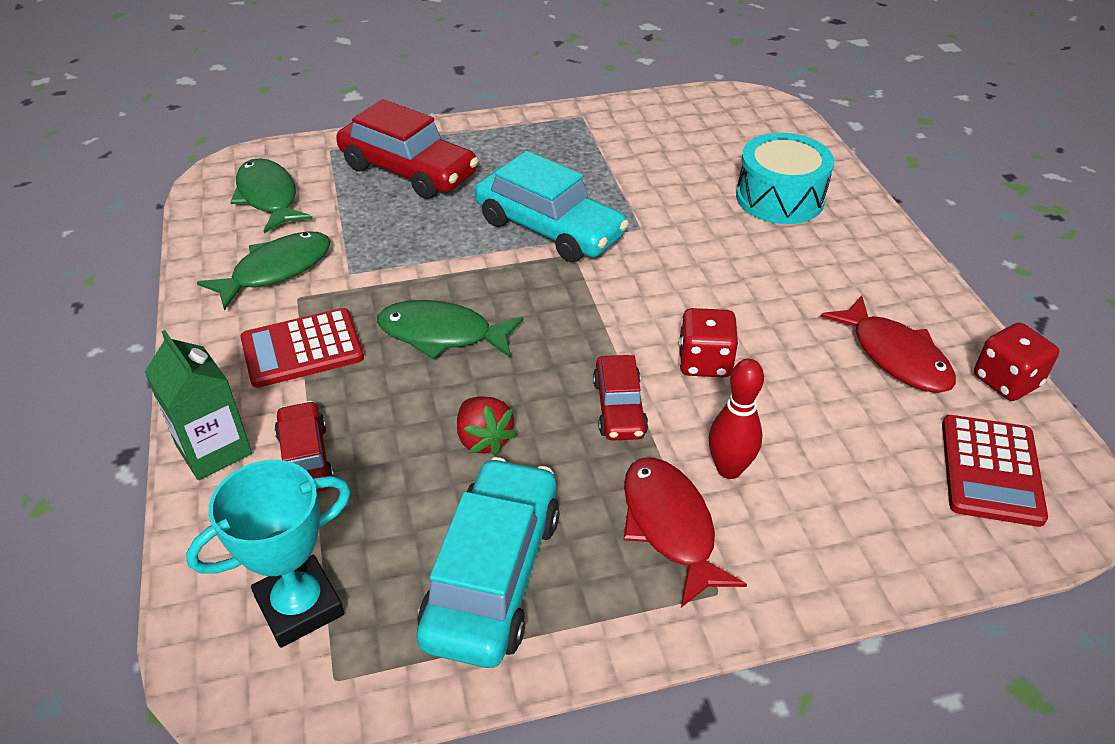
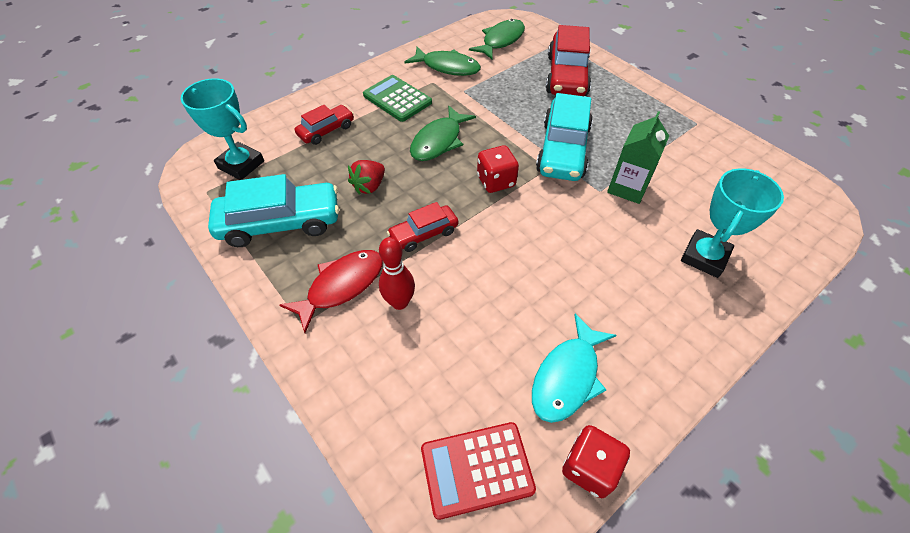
camera: 65 degrees right, 10 degrees up
green carton [145,330,252,480] -> green carton moved to [607,111,669,204]
red calculator [241,308,364,388] -> green calculator [363,75,432,122]
green fish [377,300,523,359] -> green fish turned 135 degrees counterclockwise [410,105,476,161]
red dice [679,308,739,378] -> red dice moved to [477,145,519,193]
turquoise drum [736,133,834,224] -> turquoise trophy [681,168,784,278]
red fish [820,295,956,393] -> turquoise fish [532,314,616,423]

